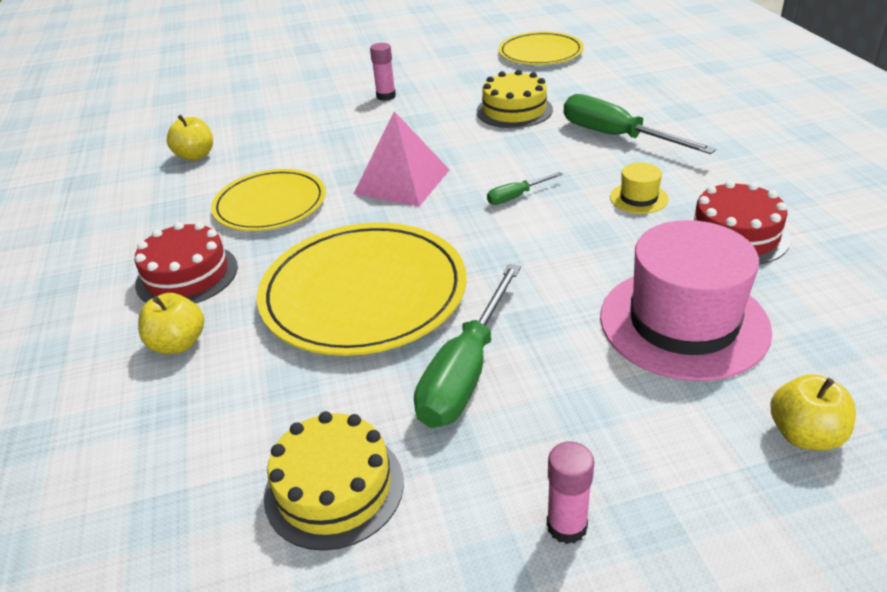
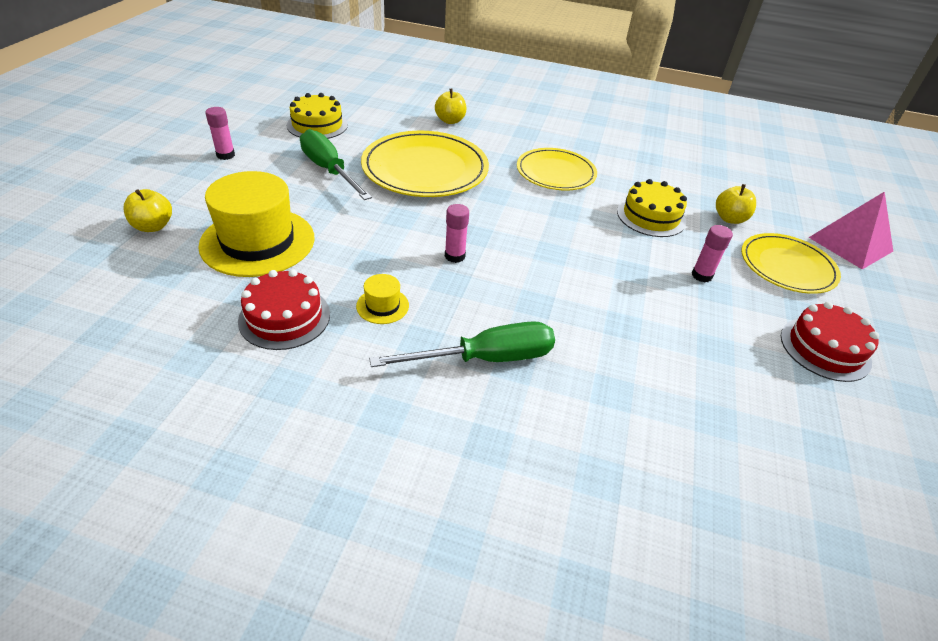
camera: 115 degrees right, 5 degrees up
red cake [134,222,238,304] -> red cake moved to [781,302,879,382]
yellow apple [167,115,213,161] -> yellow apple moved to [716,184,756,224]
pink pyramid [353,111,450,206] -> pink pyramid moved to [808,191,893,269]
yellow cake [476,70,553,128] -> yellow cake moved to [617,179,687,237]
green screwdriver [487,172,563,205] -> pink glue stick [445,204,469,263]
yellow plate [498,32,584,65] -> yellow plate moved to [741,233,841,294]
pink hat [600,220,772,381] -> yellow hat [198,171,315,277]

